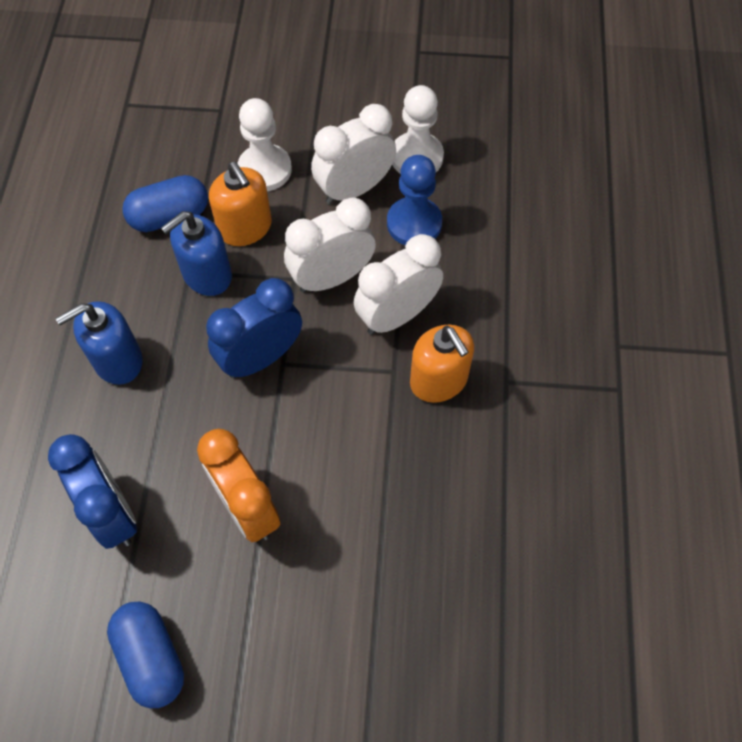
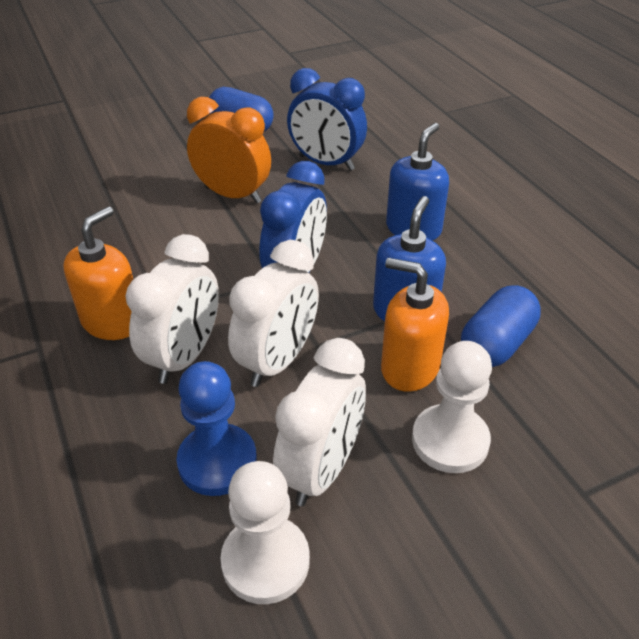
camera: 150 degrees right, 20 degrees down
orange soap dispenser [410,325,474,403] -> orange soap dispenser turned 90 degrees clockwise [63,206,133,340]

